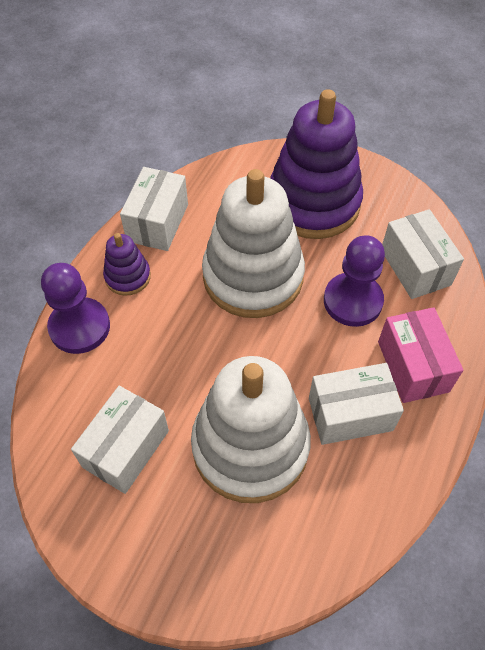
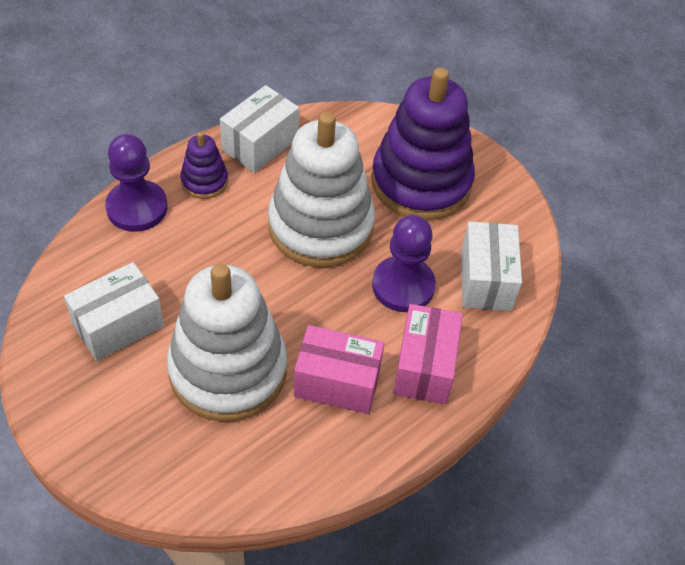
camera: 20 degrees right, 5 degrees down
white box [309,363,404,445] -> pink box [294,325,385,414]

